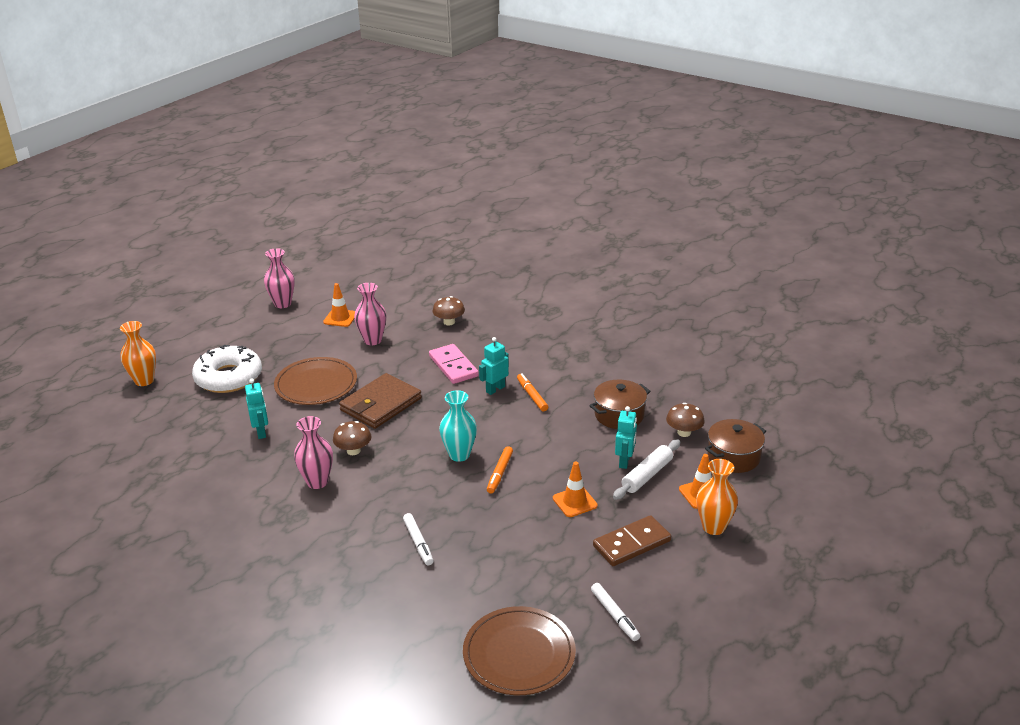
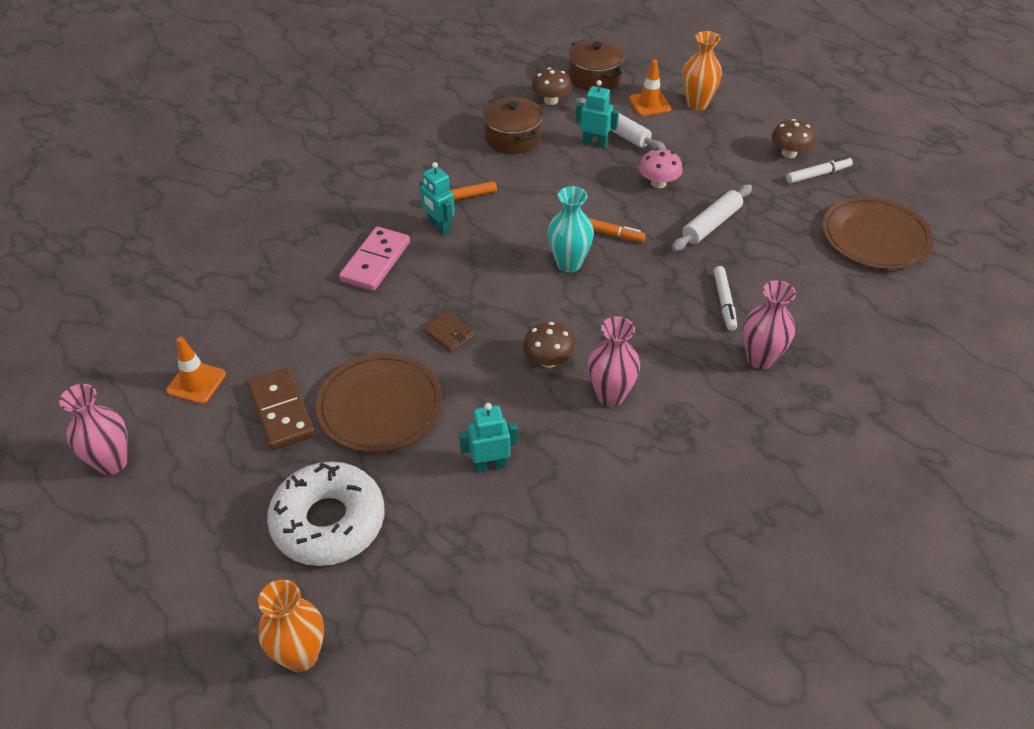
camera: 85 degrees left, 15 degrees up
brown wallet [339,373,422,429] -> brown wallet [423,311,474,353], size x0.46
pink vase [354,283,386,345] -> pink vase moved to [743,280,796,370]
white marker [403,513,434,565] -> white marker turned 105 degrees clockwise [714,266,737,331]
pink domino [429,344,479,384] -> pink domino turned 45 degrees counterclockwise [339,226,410,291]
brown mushroom [432,296,465,325] -> brown mushroom moved to [771,119,815,158]
orange traffic cone [553,461,598,517] -> pink mushroom [639,148,683,188]
brown domino [593,515,671,566] -> brown domino moved to [247,368,315,450]
none -> white rolling pin [672,184,752,251]

